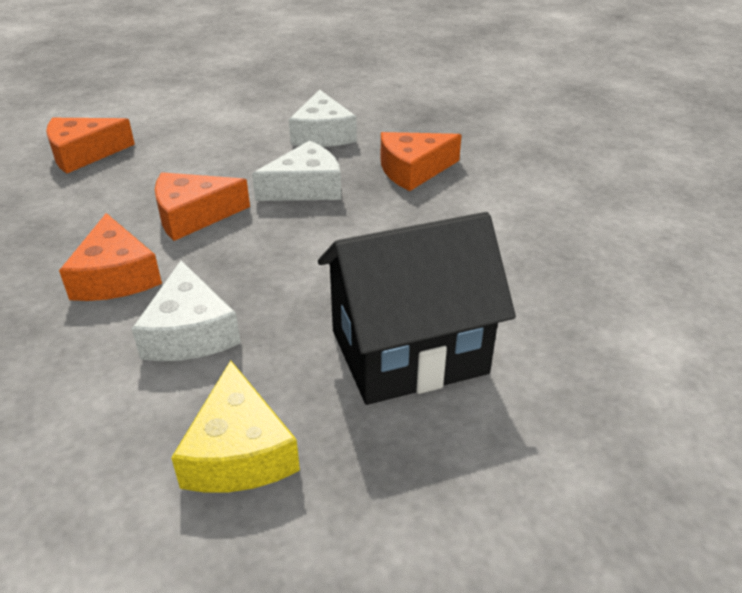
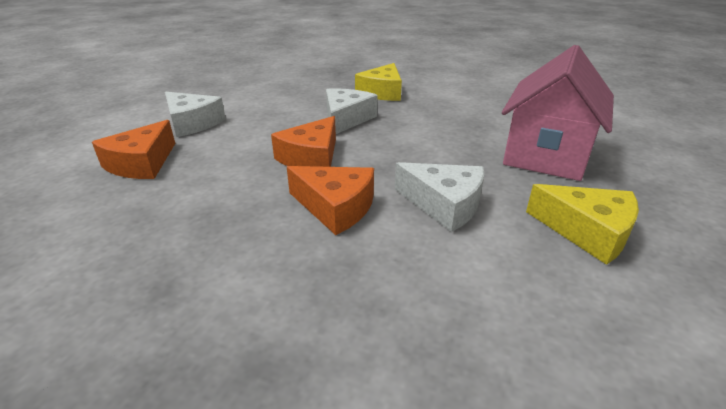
camera: 45 degrees left, 5 degrees down
white cheese [289,89,357,147] -> white cheese moved to [165,92,226,137]
black house [318,212,516,405] -> pink house [502,45,614,181]
orange cheese [381,132,462,191] -> yellow cheese [355,63,402,101]

